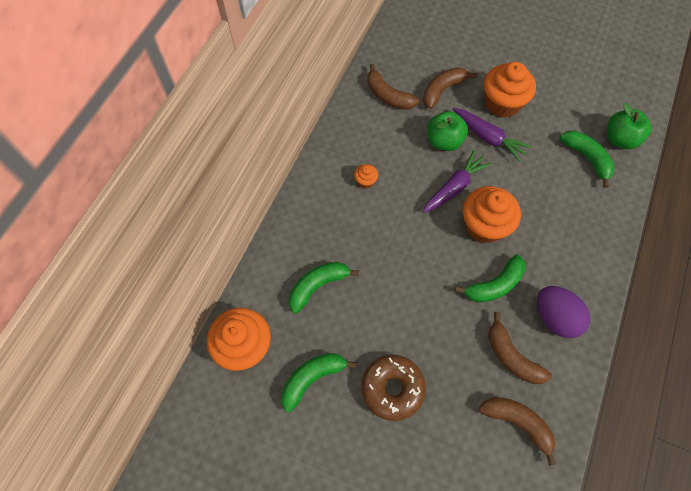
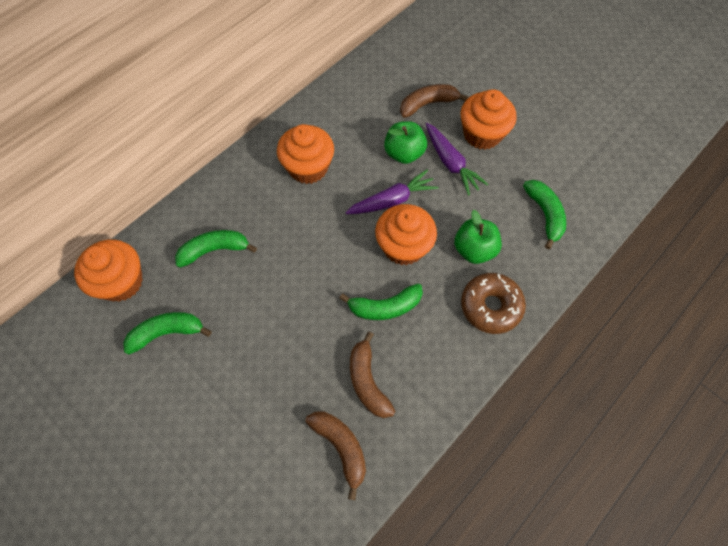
camera: 20 degrees right, 0 degrees up
orange cupcake [354,164,378,188] -> orange cupcake [277,124,334,184], size x2.24
brown donut [361,355,426,421] -> brown donut moved to [461,273,526,334]
brown banana [367,64,419,110] -> none
purple egg [537,286,590,338] -> none
green apple [607,103,651,149] -> green apple moved to [454,210,502,264]

